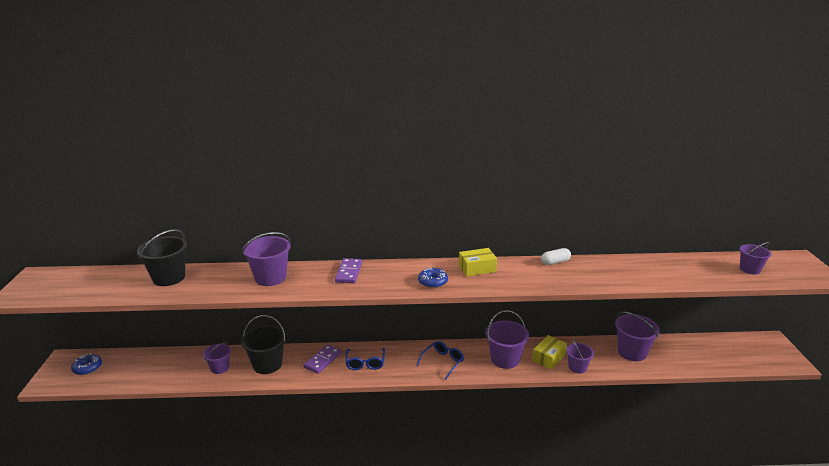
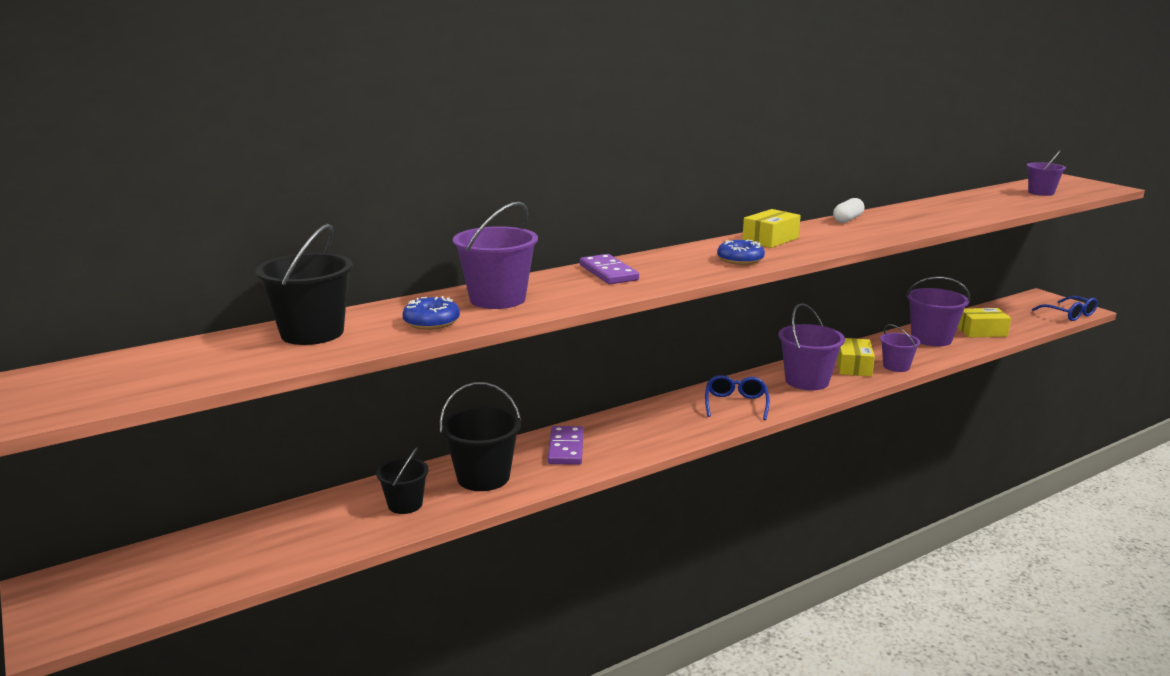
camera: 30 degrees left, 5 degrees down
blue donut [71,354,102,375] -> blue donut moved to [402,296,460,330]
purple bucket [203,342,231,374] -> black bucket [376,447,429,514]
blue glasses [345,348,385,370] -> blue glasses moved to [1032,296,1098,321]
none -> yellow box [957,308,1011,337]

